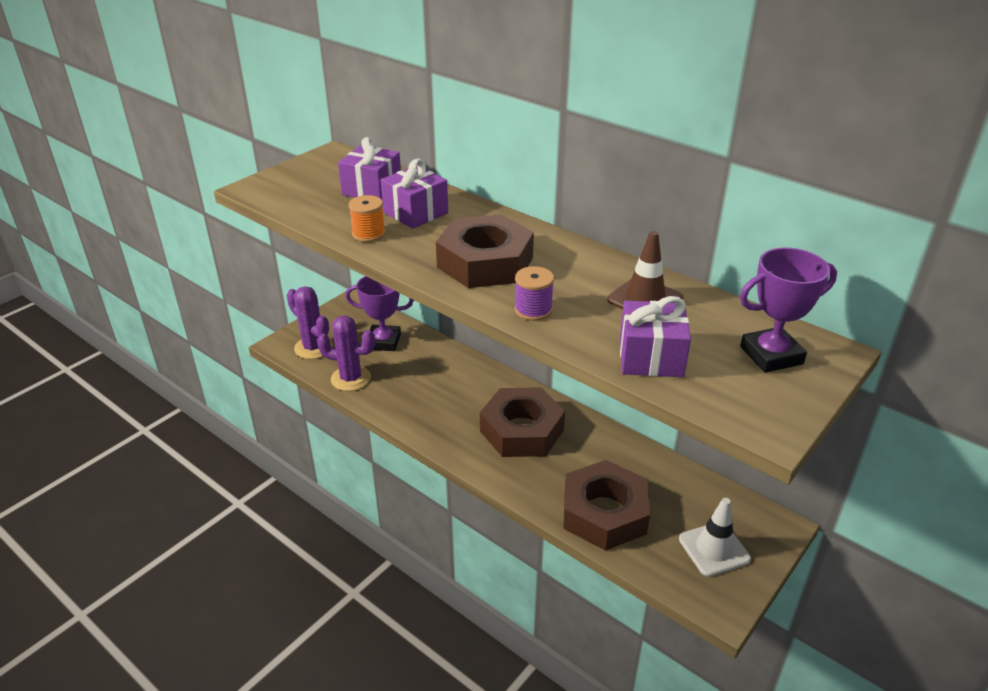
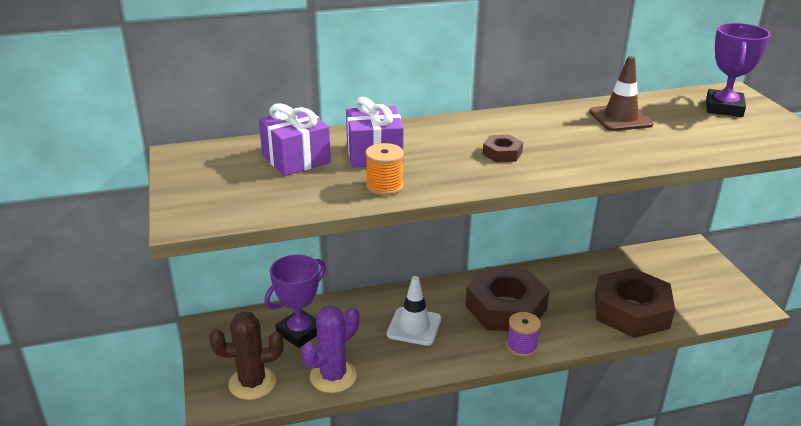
camera: 55 degrees left, 5 degrees down
purple cactus [287,286,333,359] -> brown cactus [209,312,284,400]
brown nut [436,214,534,288] -> brown nut [483,134,523,162], size x0.42
purple spool [515,266,554,321] -> purple spool moved to [507,312,541,357]
purple gift [620,296,691,377] -> none
white traffic cone [679,498,751,577] -> white traffic cone moved to [387,276,441,346]

